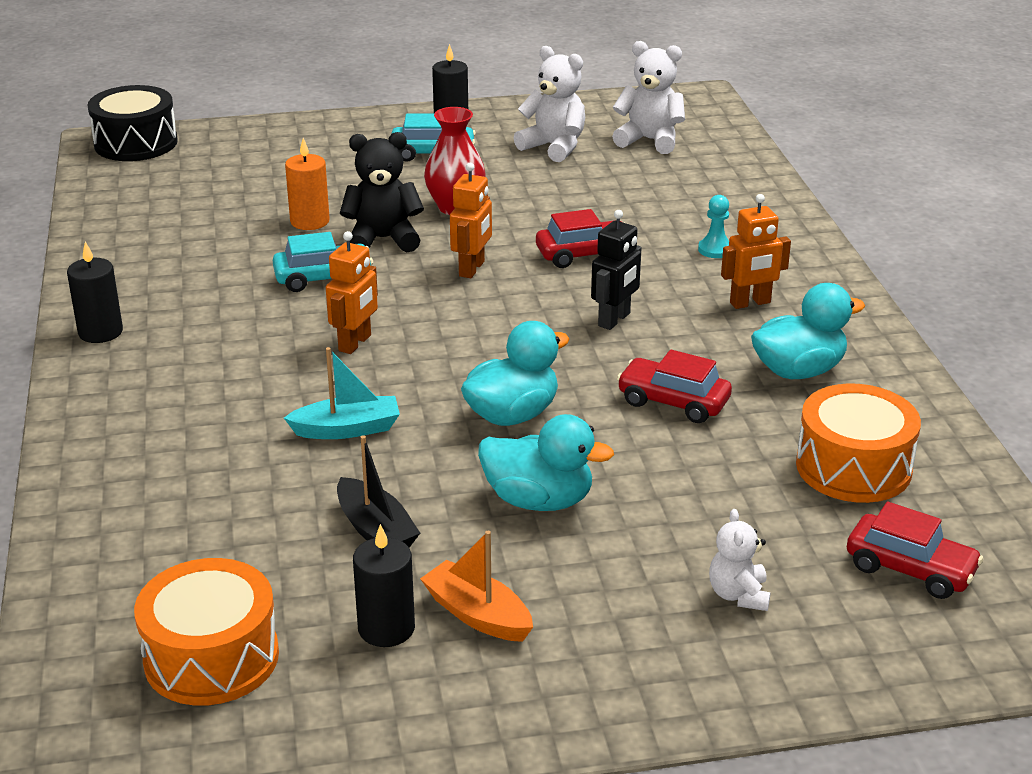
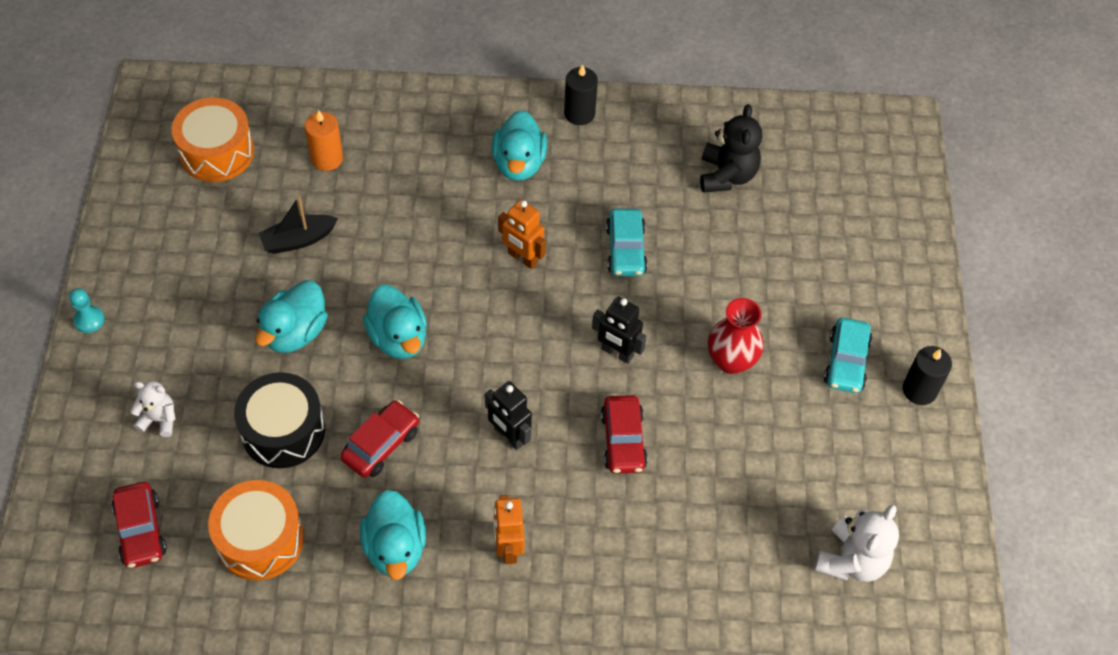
camera: 100 degrees right, 25 degrees up
black drum [87,85,178,161] -> black drum moved to [234,372,325,468]
turquoise boat [284,347,400,439] -> none
orange candle [285,138,330,230] -> orange candle moved to [305,110,343,171]
black teddy bear [340,132,424,252] -> black teddy bear moved to [700,104,762,193]
black candle [353,524,415,647] -> none
orange boat [420,531,533,642] -> none
orange robot [450,163,492,278] -> black robot [592,297,647,364]
white teddy bear [514,46,585,162] -> none
turquoise pawn [698,195,729,258] -> turquoise pawn moved to [69,288,105,333]
red car [847,501,984,599] -> red car turned 60 degrees counterclockwise [112,482,166,568]
none -> turquoise duck [492,110,547,181]

